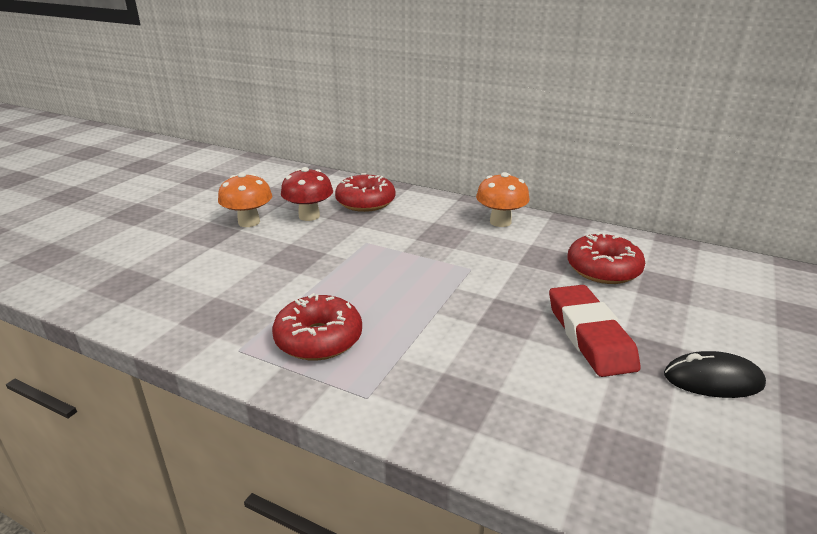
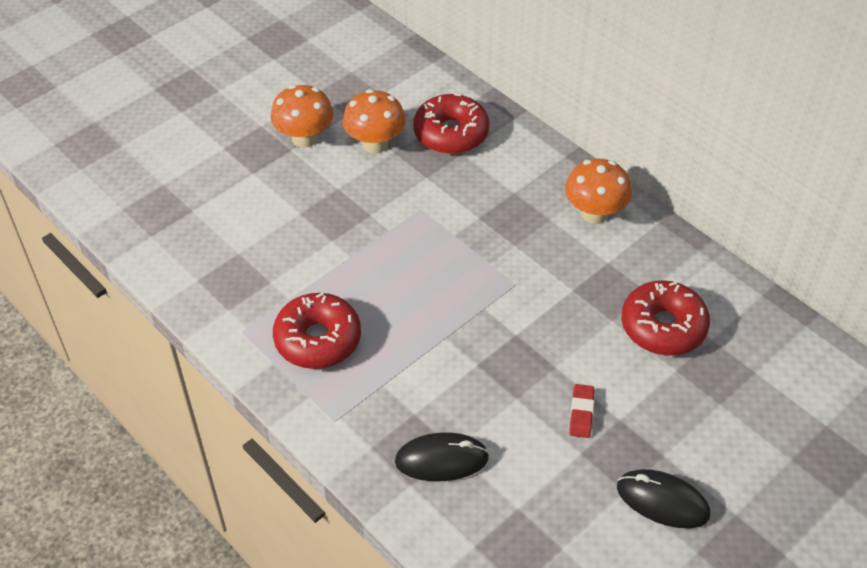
camera: 20 degrees right, 20 degrees up
red mushroom [281,167,333,221] -> orange mushroom [343,89,406,153]
red eraser [549,285,641,377] -> red eraser [569,384,595,438], size x0.44
none -> black mouse [395,432,489,481]

